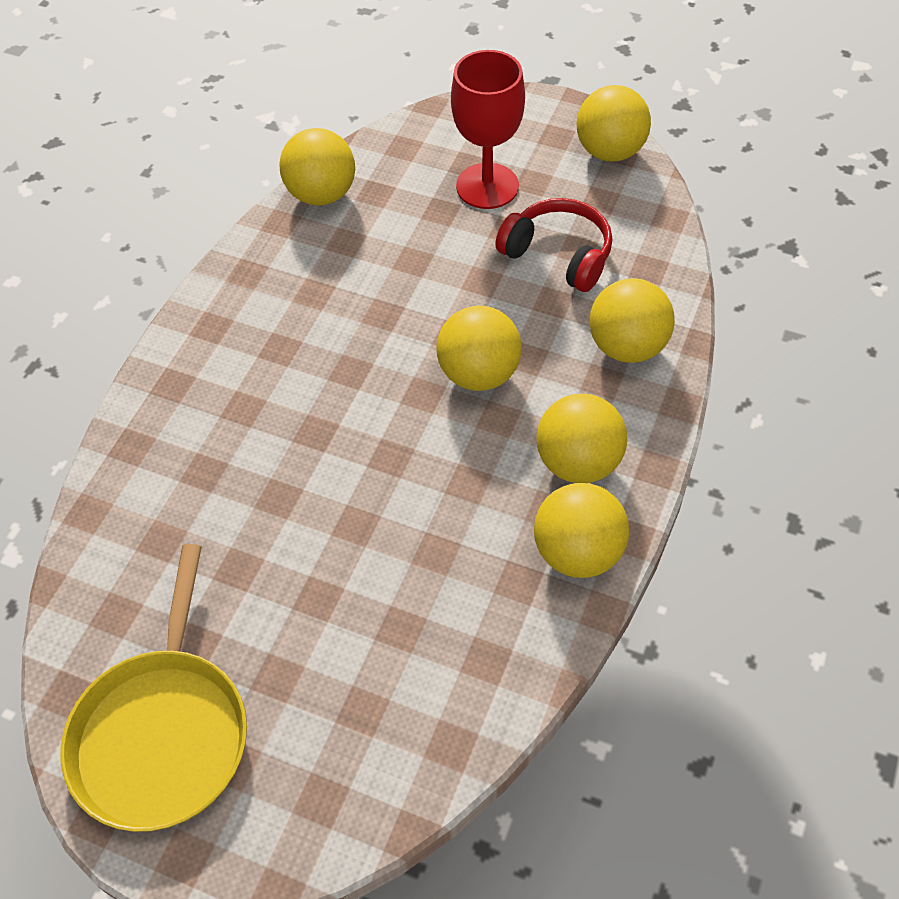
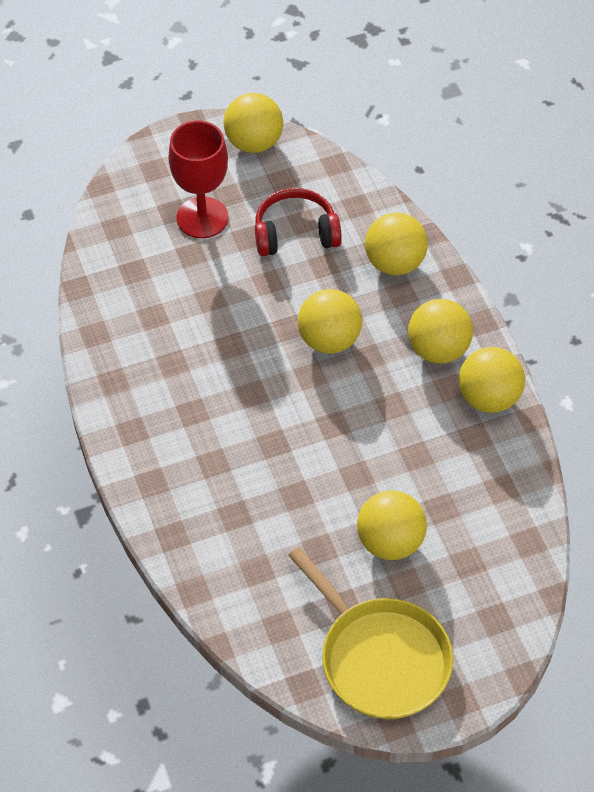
camera: 45 degrees left, 0 degrees up
yellow ball [279,128,355,206] -> yellow ball moved to [357,490,427,560]

